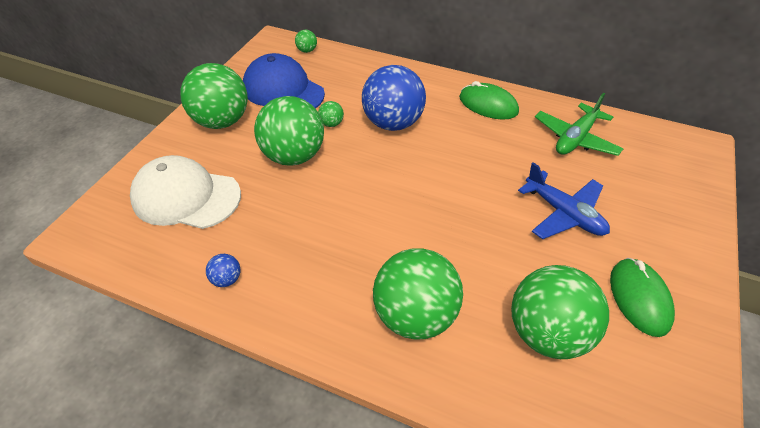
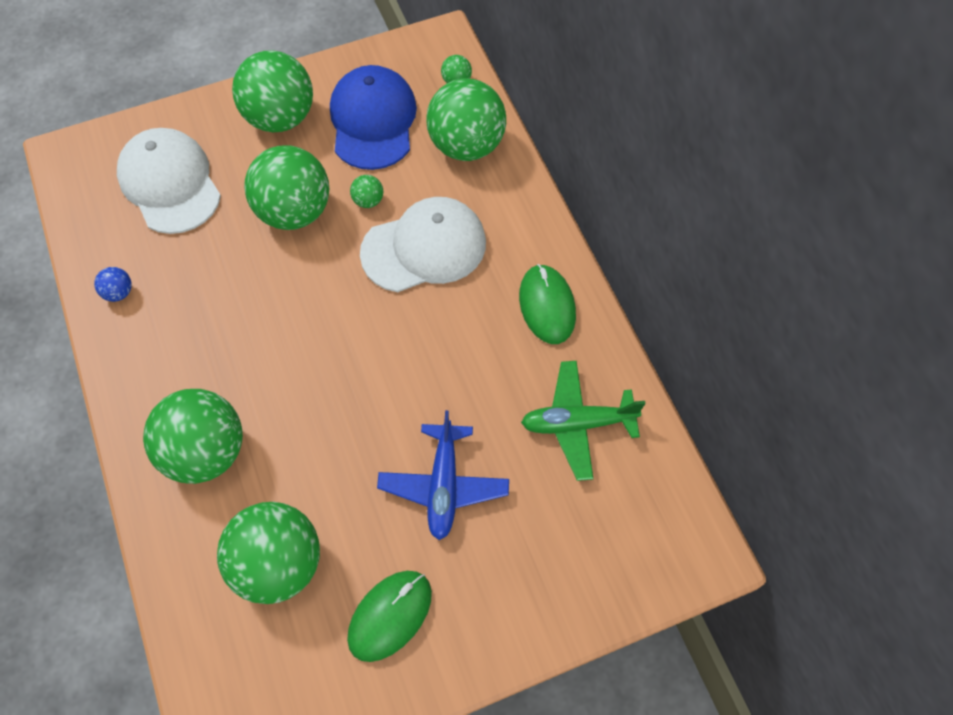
camera: 45 degrees right, 15 degrees up
blue ball [362,65,426,131] -> white cap [360,197,486,292]
none -> green ball [426,78,506,161]

